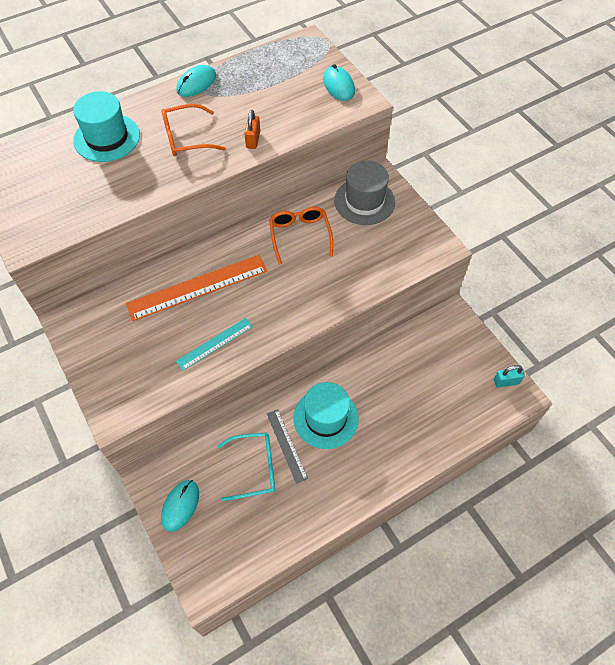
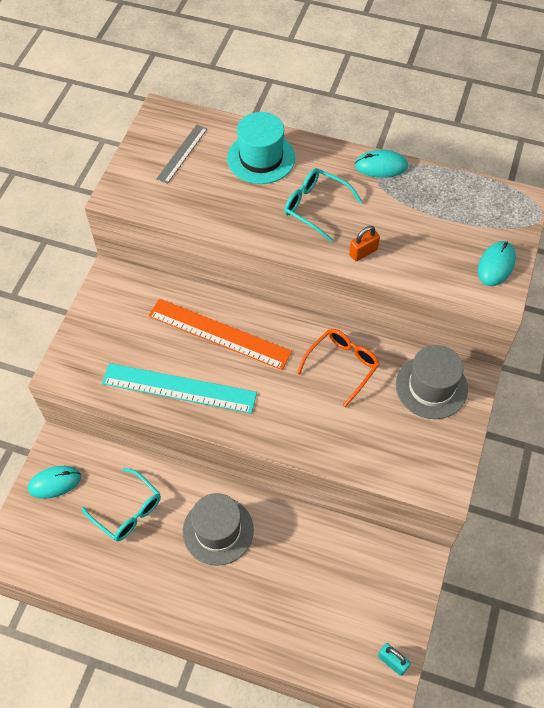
camera: 50 degrees right, 0 degrees up
orange glasses [162,104,226,156] -> turquoise glasses [284,168,362,242]
turquoise ruler [176,318,253,371] -> turquoise ruler [102,363,257,414], size x1.79
grey ruler [267,409,308,484] -> grey ruler moved to [156,124,207,184]
turquoise hat [293,382,359,449] -> grey hat [183,493,254,566]

